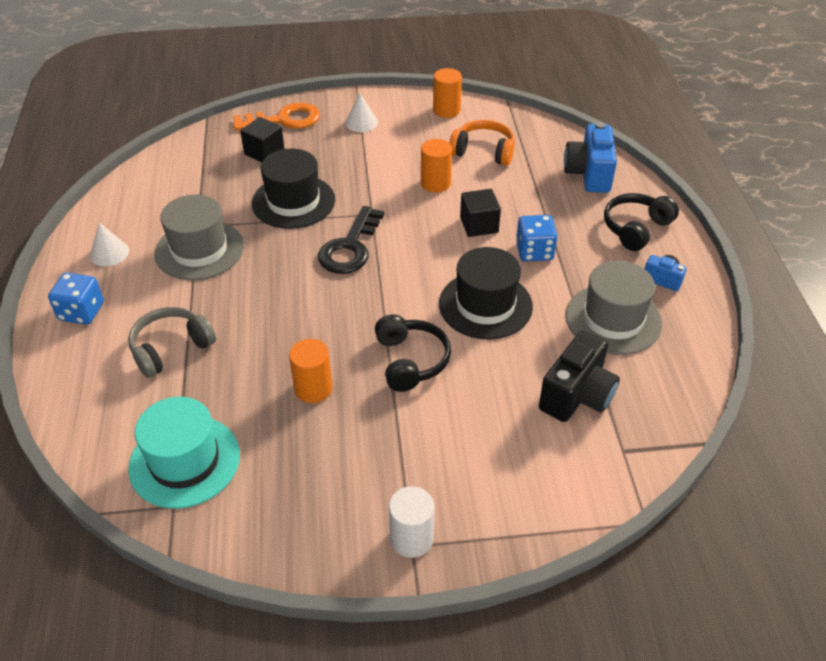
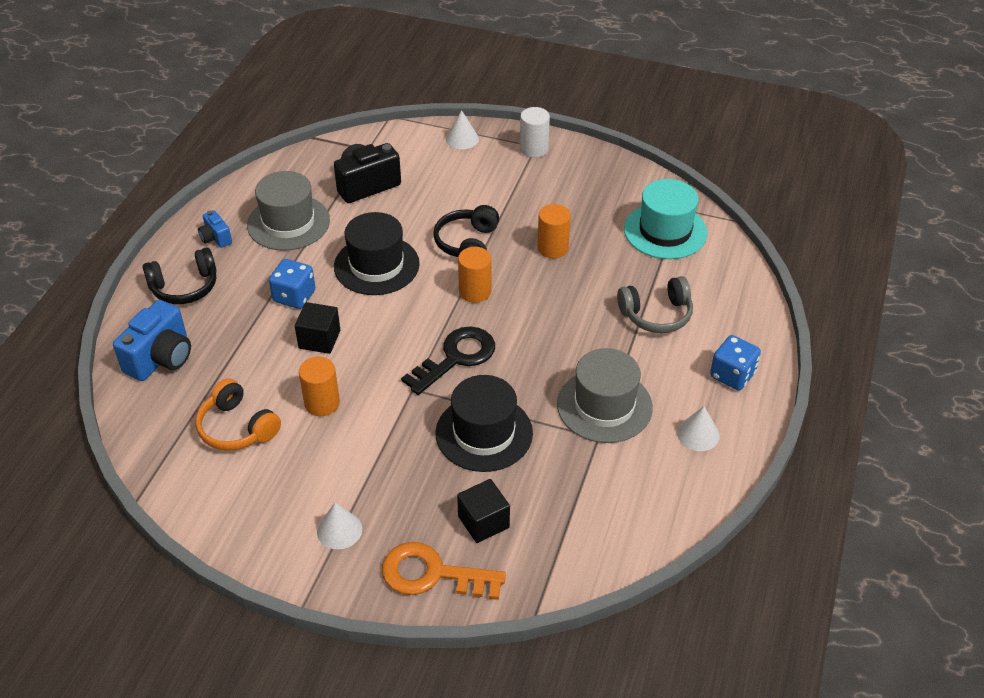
camera: 155 degrees left, 0 degrees up
orange cylinder [433,68,462,118] -> orange cylinder moved to [458,247,491,303]
none -> white cone [446,110,479,149]

